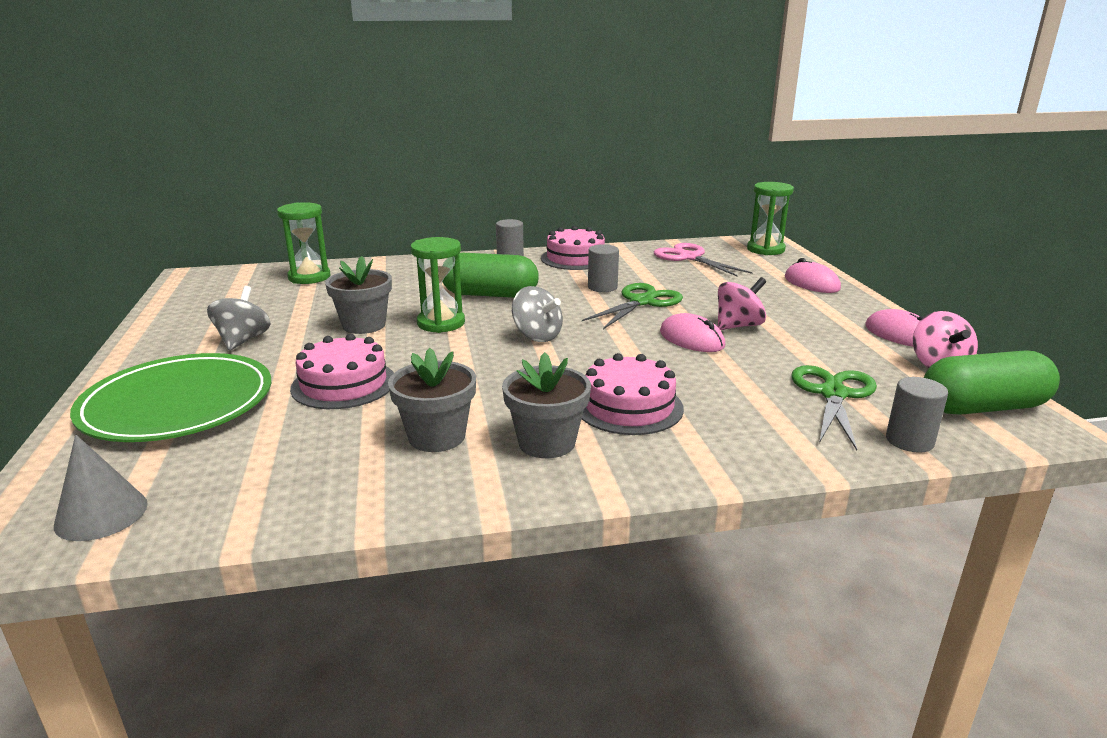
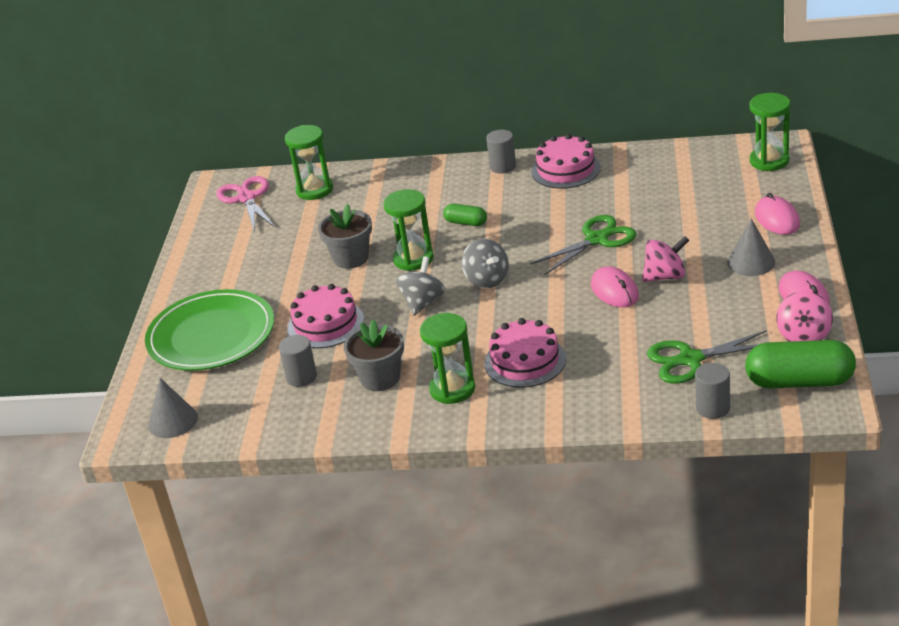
camera: 20 degrees right, 10 degrees up
grey spinning top [207,286,271,351] -> grey spinning top moved to [396,256,445,316]
green capsule [443,253,539,298] -> green capsule [443,204,487,226], size x0.51
grey flower pot [502,352,591,458] -> green hourglass [420,313,475,404]
grey cylinder [588,244,619,292] -> grey cylinder moved to [279,335,317,387]
pink scissors [654,243,753,276] -> pink scissors moved to [216,176,275,232]
green scissors [791,365,877,450] -> green scissors turned 135 degrees counterclockwise [647,330,767,384]
none -> grey cone [727,218,775,276]

